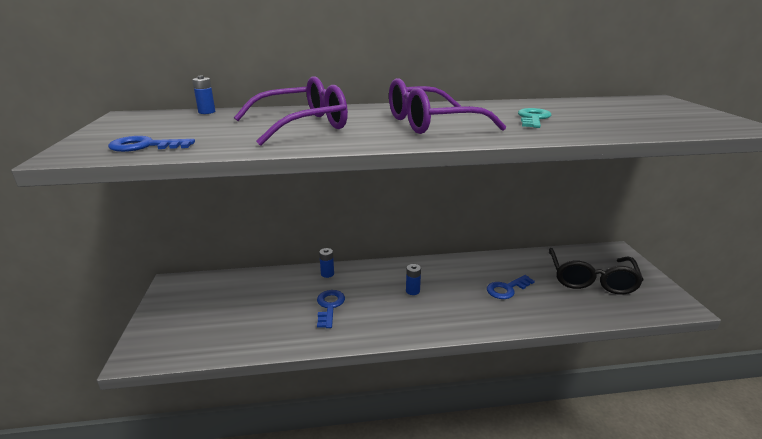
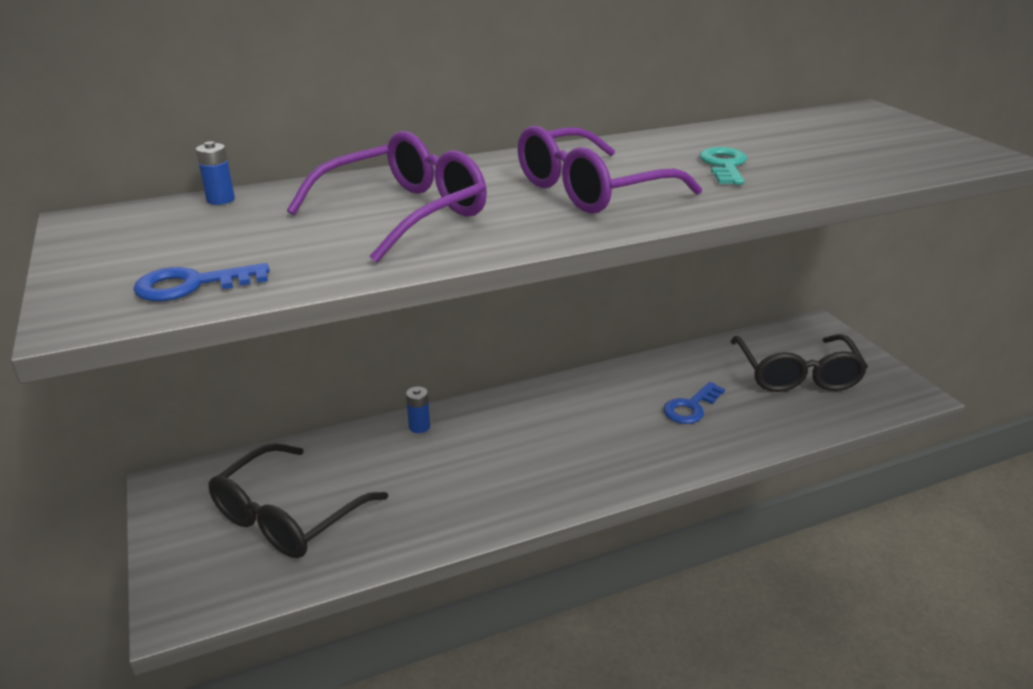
camera: 15 degrees left, 5 degrees up
blue key [317,290,345,328] -> none
blue battery [406,264,421,295] -> none
none -> black glasses [208,443,388,558]

